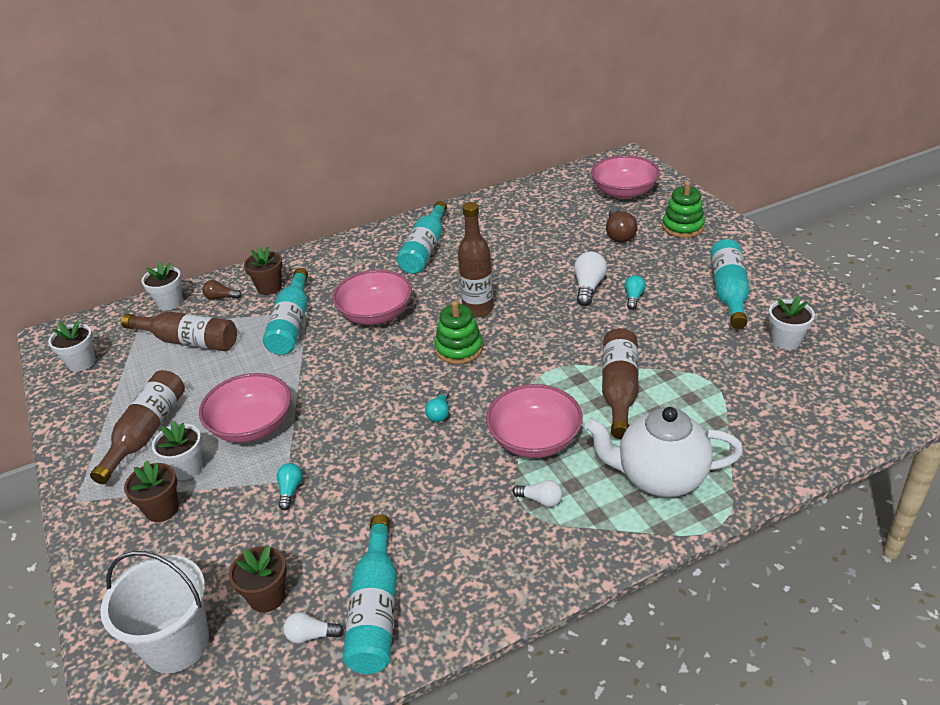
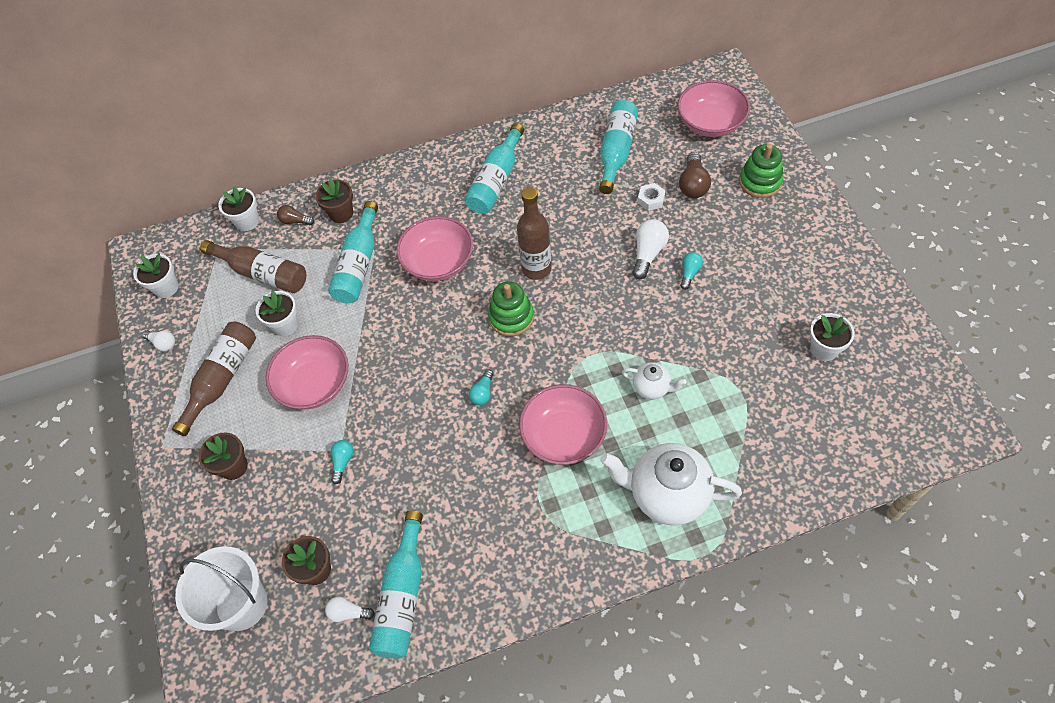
camera: 10 degrees right, 20 degrees up
white flower pot [152,420,203,480] -> white flower pot moved to [256,291,298,336]
white light bulb [512,480,563,507] -> white light bulb moved to [142,330,175,351]
brown bottle [602,328,639,439] -> white teapot [622,362,687,399]
turquoise bottle [710,239,750,329] -> turquoise bottle moved to [599,100,638,194]
none -> white nut [638,183,665,211]

